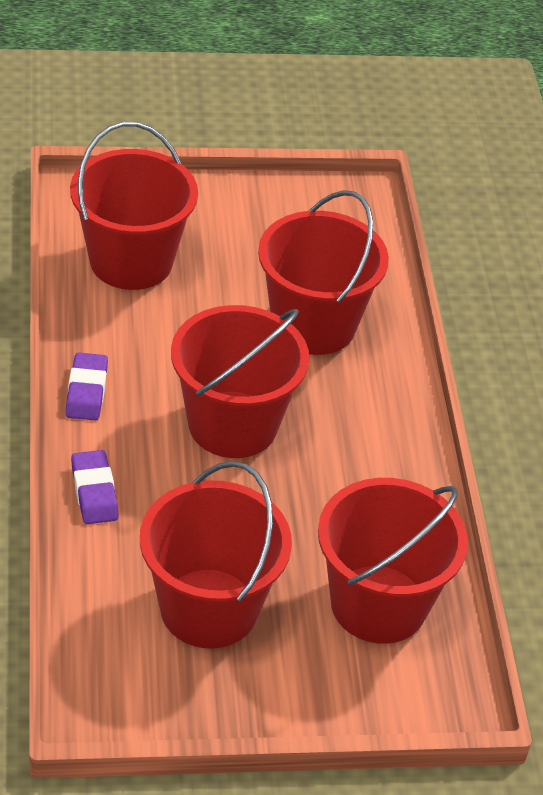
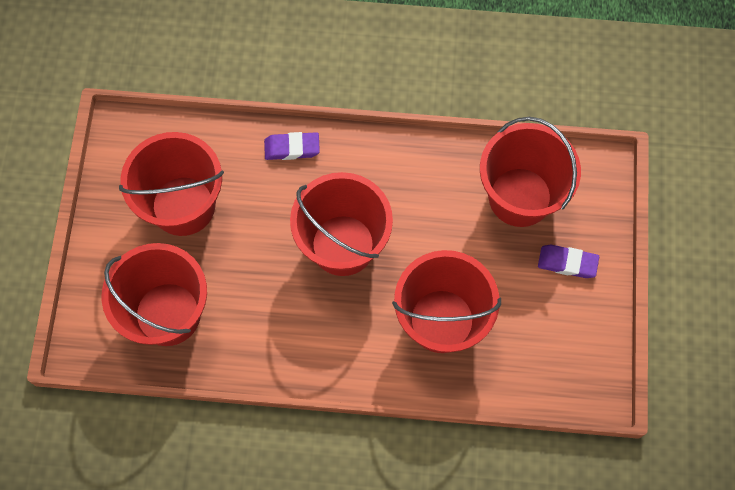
camera: 105 degrees right, 25 degrees up
purple eraser [65,352,108,421] -> purple eraser moved to [538,245,599,278]

